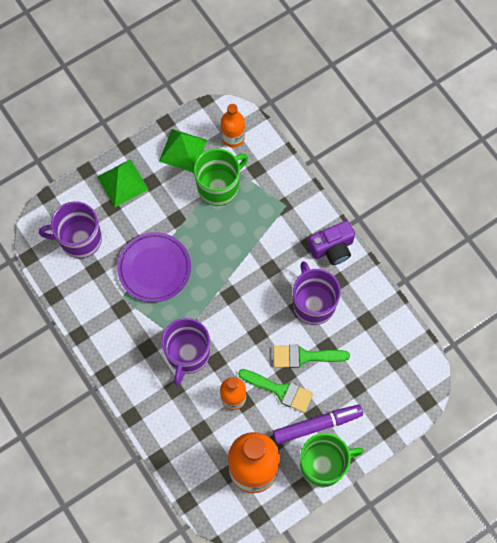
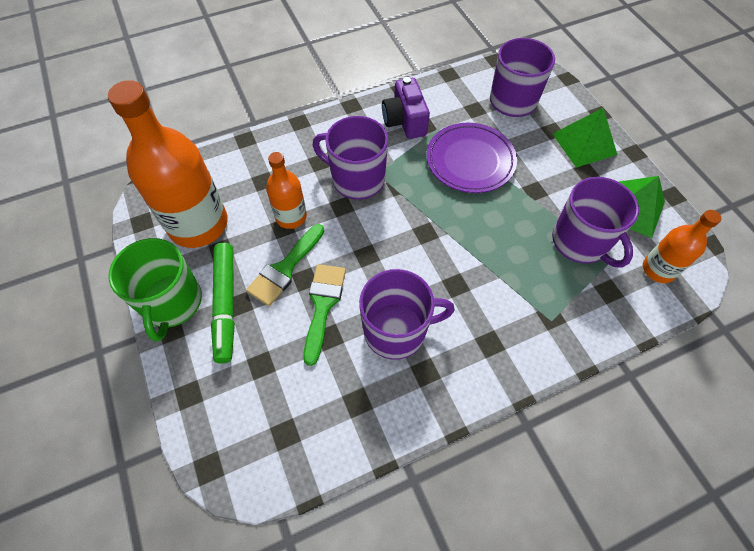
camera: 100 degrees right, 10 degrees down
green mug [194,148,248,206] -> purple mug [552,177,639,268]
purple marker [273,405,363,444] -> green marker [211,243,235,364]
purple camera [308,221,355,265] -> purple camera moved to [382,77,430,139]

